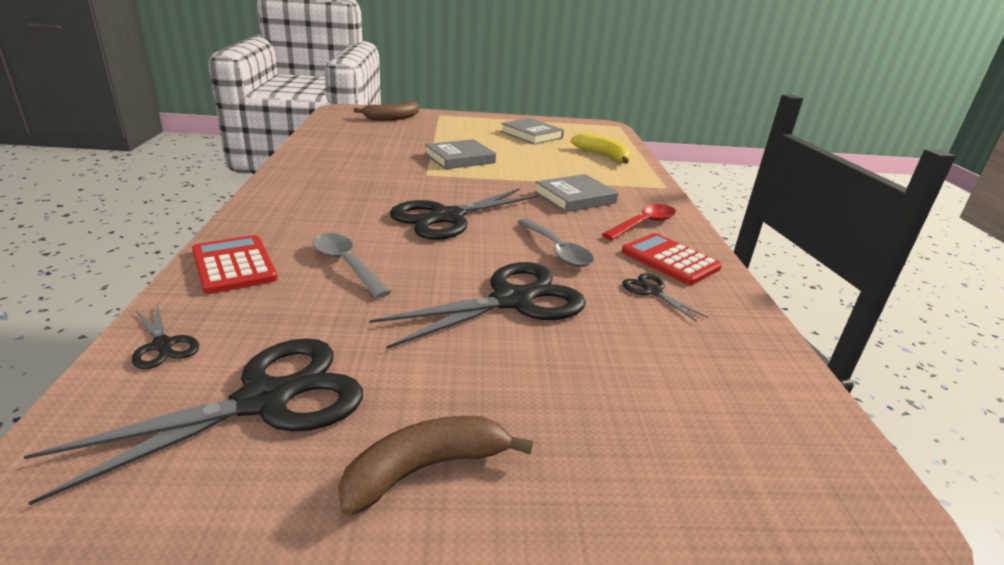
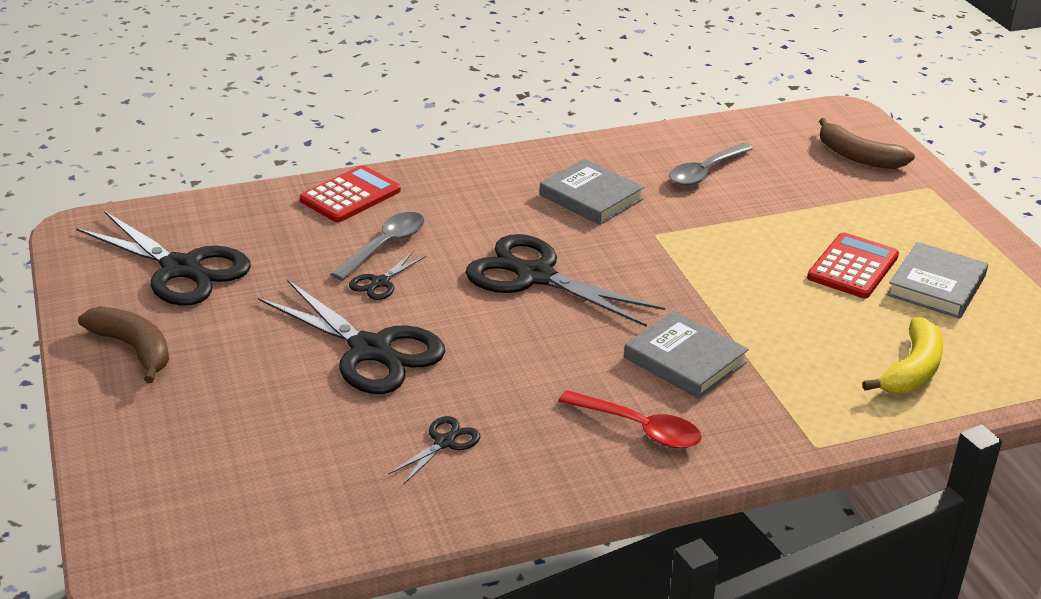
camera: 75 degrees right, 5 degrees up
black scissors [132,304,199,369] -> black scissors moved to [349,252,426,300]
grey book [425,139,496,169] -> grey book moved to [540,159,644,225]
grey spoon [518,218,594,267] -> grey spoon moved to [669,143,753,186]
red calculator [622,233,722,285] -> red calculator moved to [807,232,899,298]

